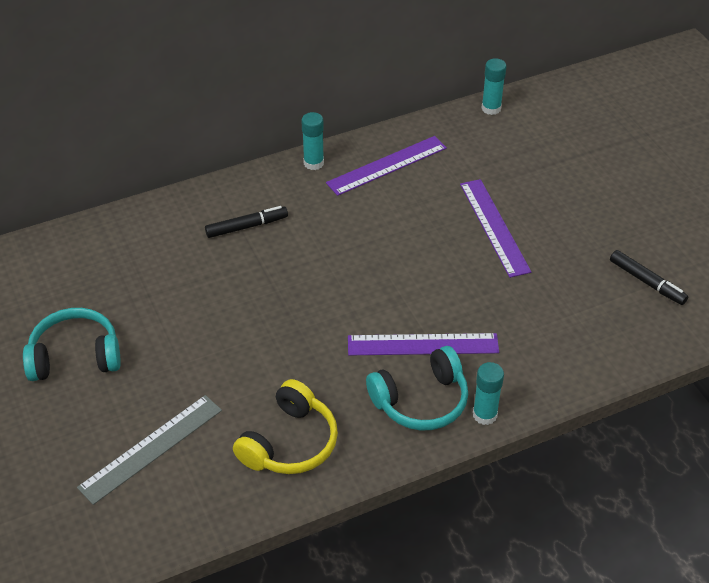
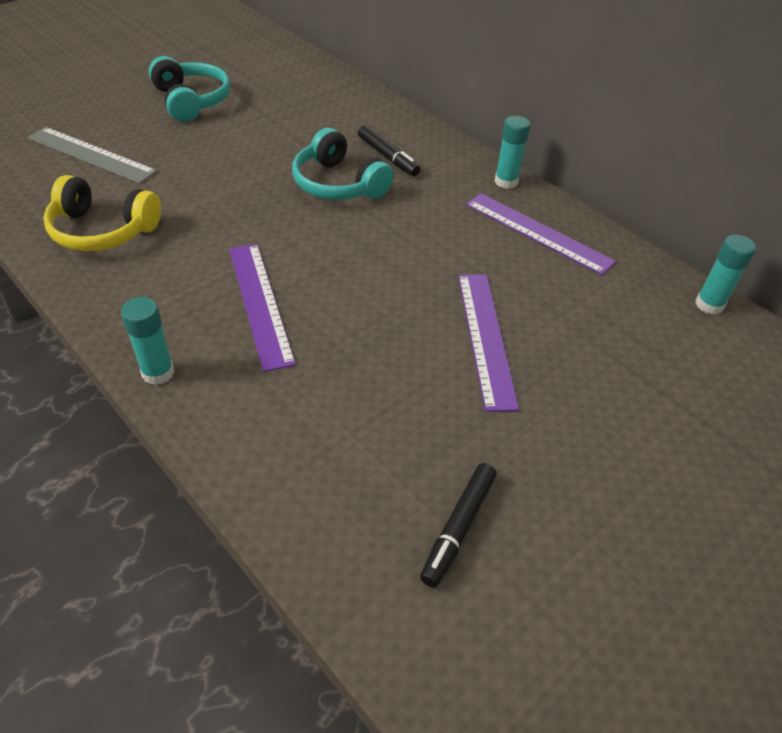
camera: 70 degrees right, 0 degrees up
turquoise headphones [366,346,468,431] -> turquoise headphones moved to [292,128,394,200]
purple ruler [460,179,531,278] -> purple ruler turned 60 degrees counterclockwise [458,275,519,412]

